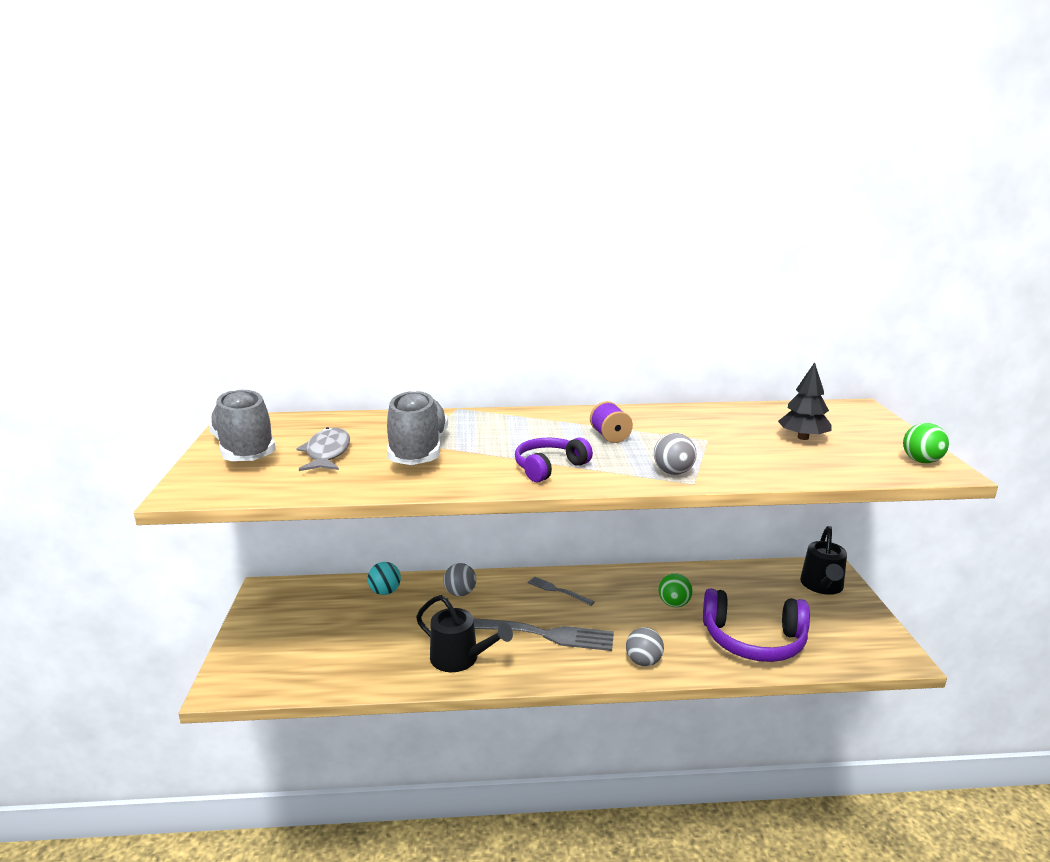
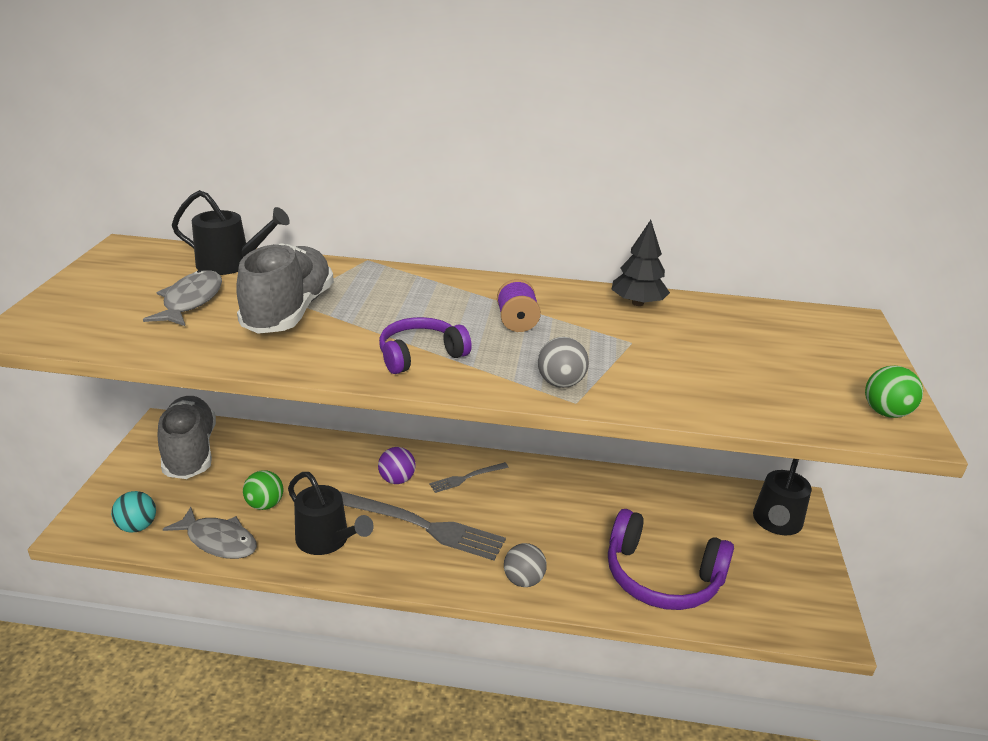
camera: 10 degrees right, 10 degrees up
grey shoe [208,389,276,461] -> grey shoe moved to [157,396,216,479]
turquoise ball [368,562,401,595] -> turquoise ball moved to [111,491,156,533]
grey ball [443,563,476,596] -> none
grey fork [528,576,595,606] -> grey fork turned 75 degrees counterclockwise [429,462,508,493]
green ball [659,573,693,607] -> green ball moved to [243,470,283,510]
black tree [778,362,832,440] -> black tree moved to [611,220,670,306]
none -> grey fish [163,507,257,559]
none -> black watering can [172,190,290,275]
none -> purple ball [378,447,416,484]

